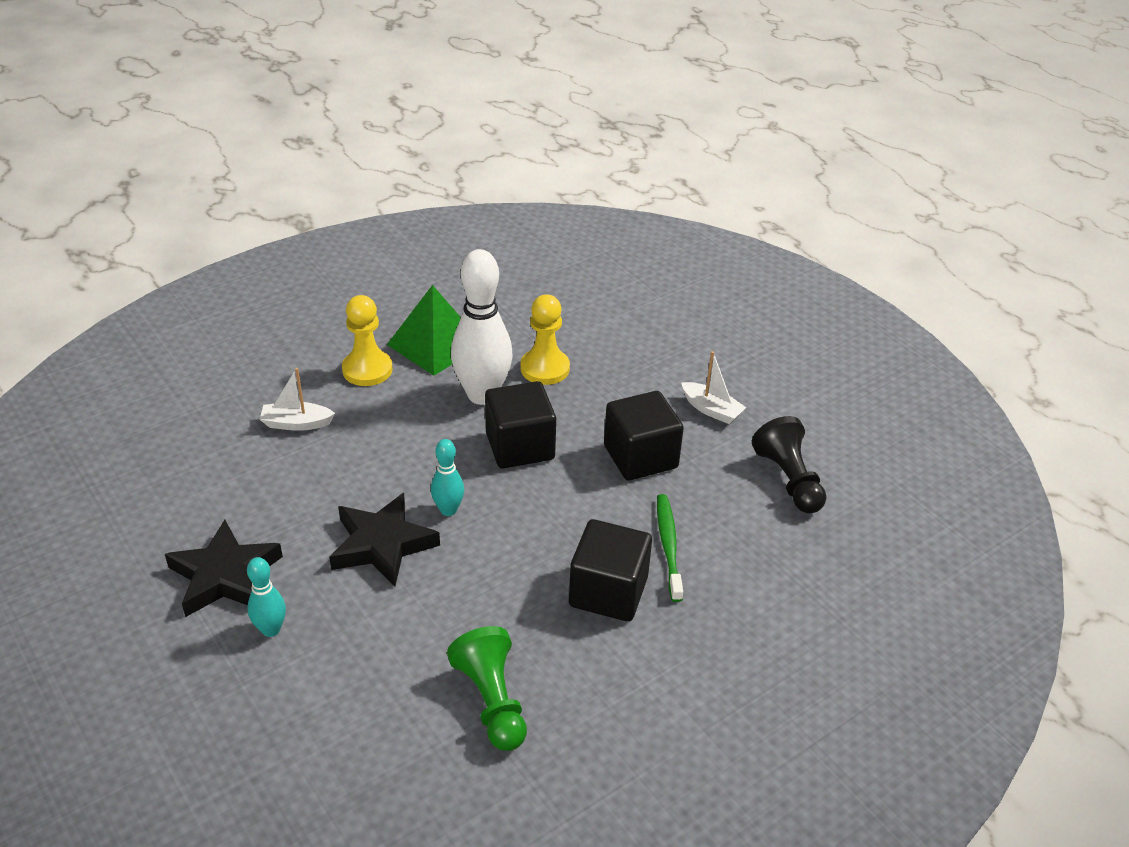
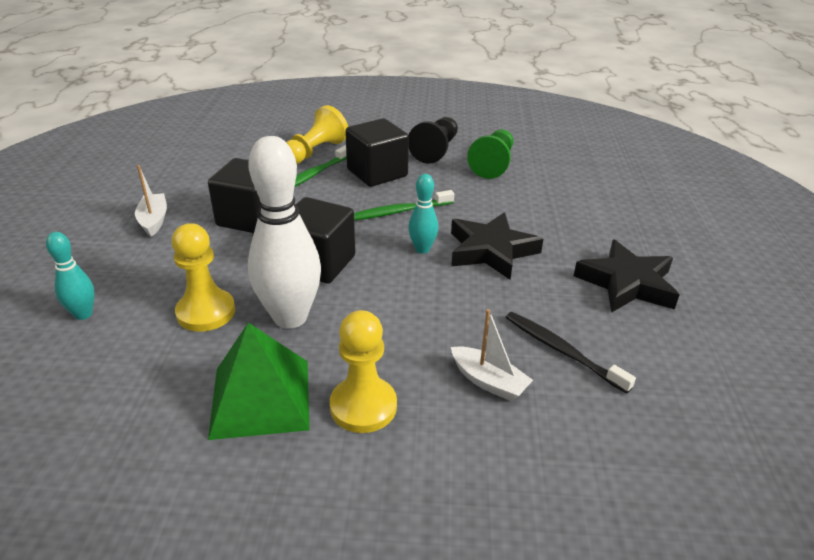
camera: 140 degrees left, 5 degrees down
turquoise bowling pin [247,557,286,637] -> turquoise bowling pin moved to [46,232,95,320]
black pawn [752,416,826,513] -> black pawn moved to [408,117,458,164]
none -> yellow pawn [286,105,348,164]
none -> green toothbrush [354,190,454,221]
none -> black toothbrush [506,312,636,394]

